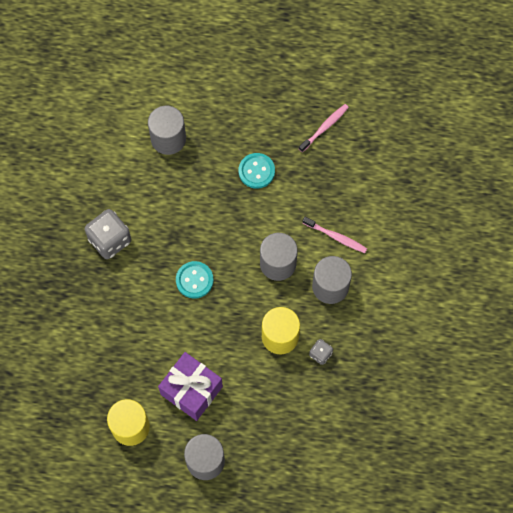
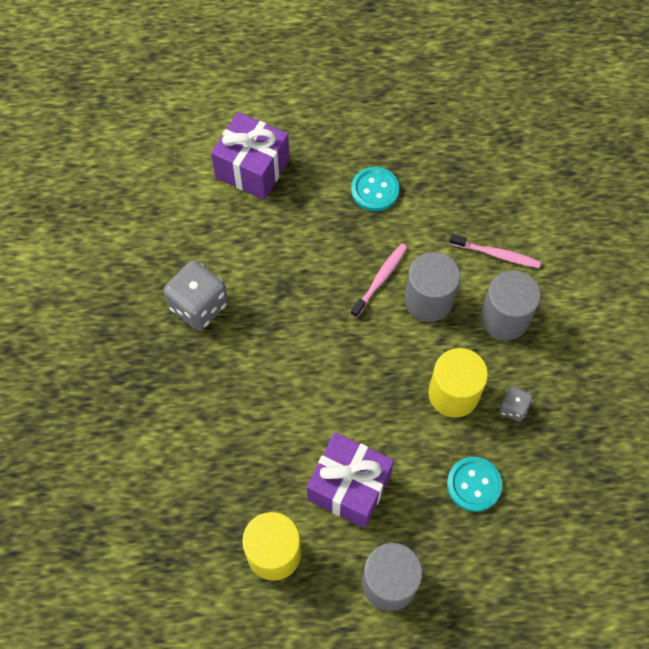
camera: 10 degrees left, 5 degrees down
grey cylinder [148,106,186,155] -> purple gift [211,112,290,200]
turquoise button [176,261,214,299] -> turquoise button moved to [447,457,502,512]
pink toothbrush [299,104,349,152] -> pink toothbrush moved to [350,244,407,318]

